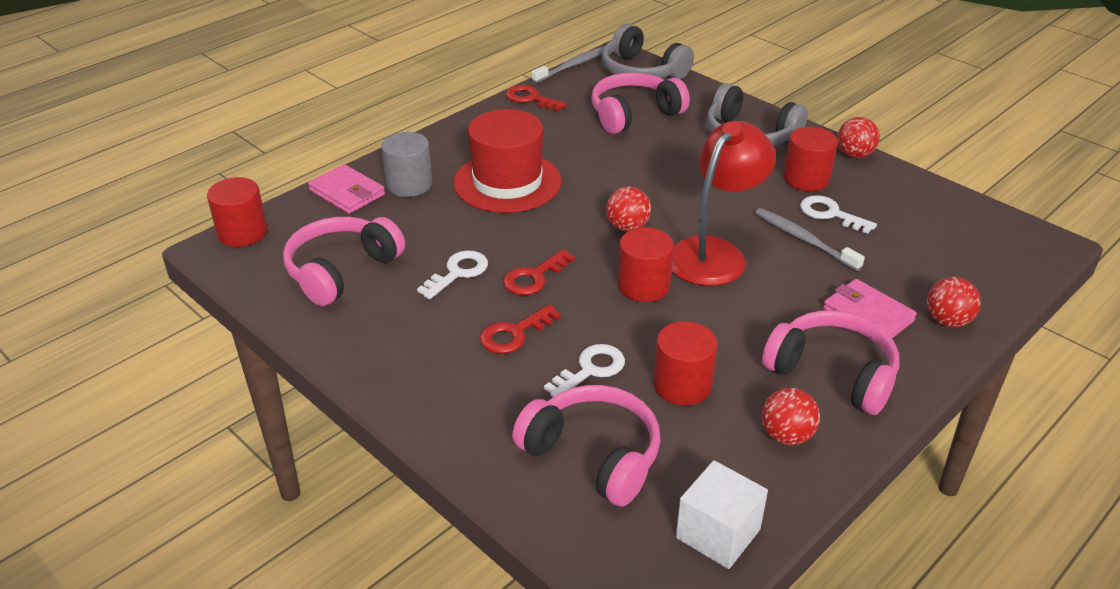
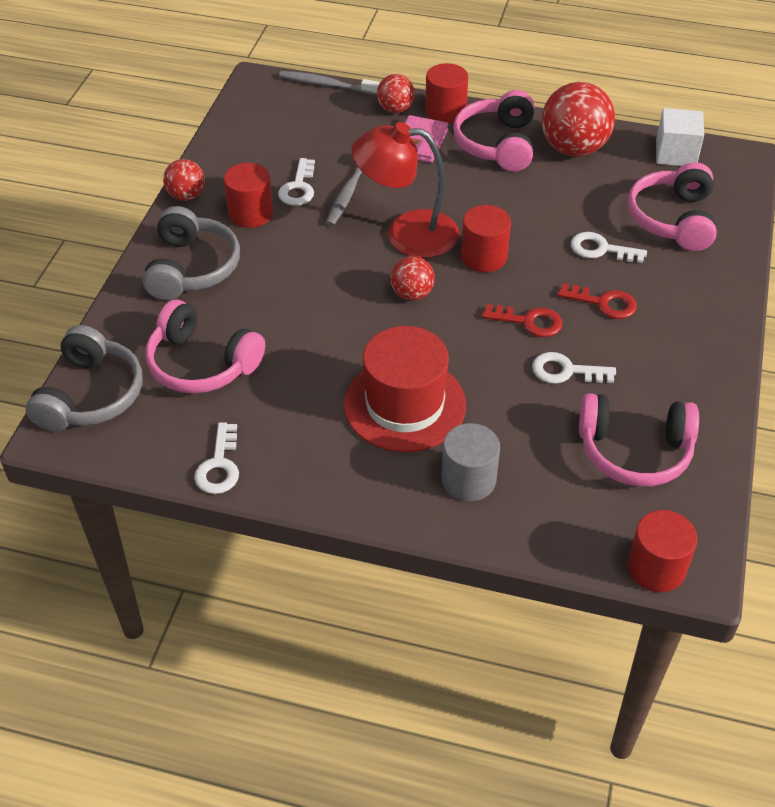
camera: 120 degrees left, 10 degrees up
pink wallet [308,164,385,214] -> none
red key [506,85,567,112] -> white key [194,422,239,494]
grey toothbrush [531,46,605,83] -> grey toothbrush moved to [279,71,380,95]
red cylinder [653,321,718,406] -> red cylinder moved to [425,63,468,123]
red ball [762,388,820,445] -> red ball [542,82,615,157], size x1.83

